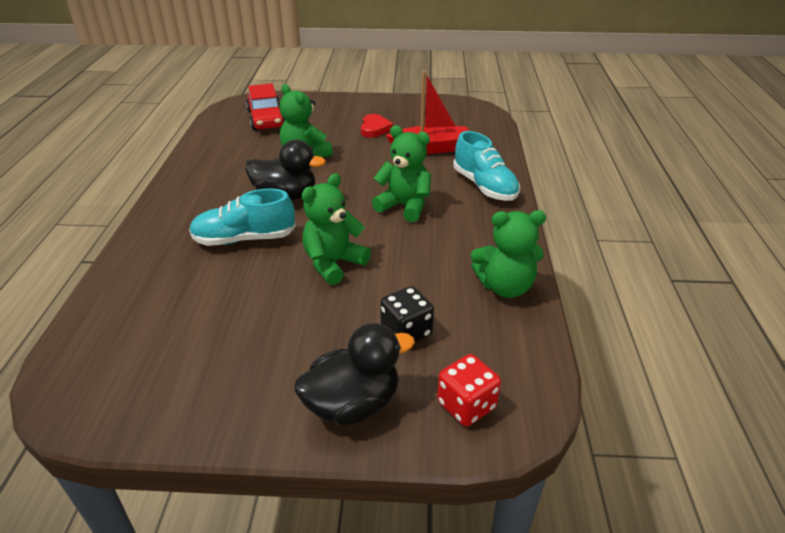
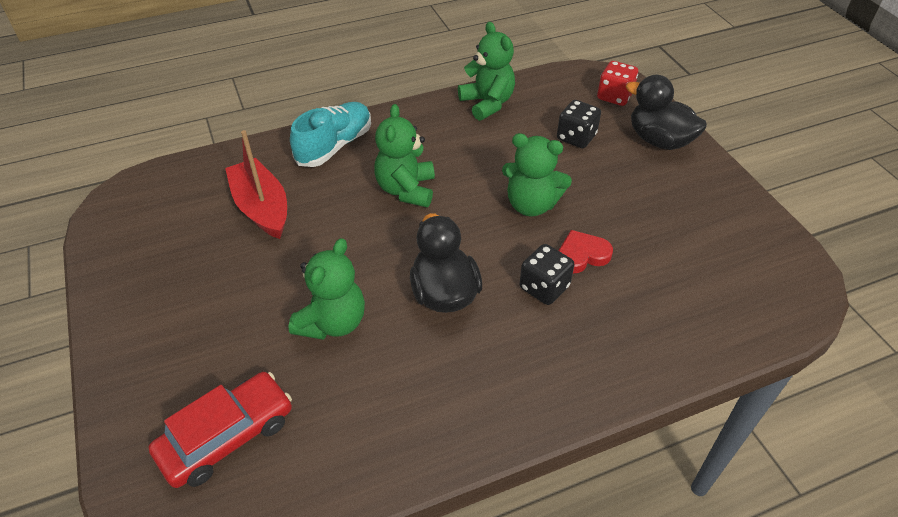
camera: 115 degrees left, 10 degrees up
turquoise shoe [189,188,296,246] -> black dice [519,244,574,305]
red heart [361,114,393,138] -> red heart moved to [559,230,613,273]

